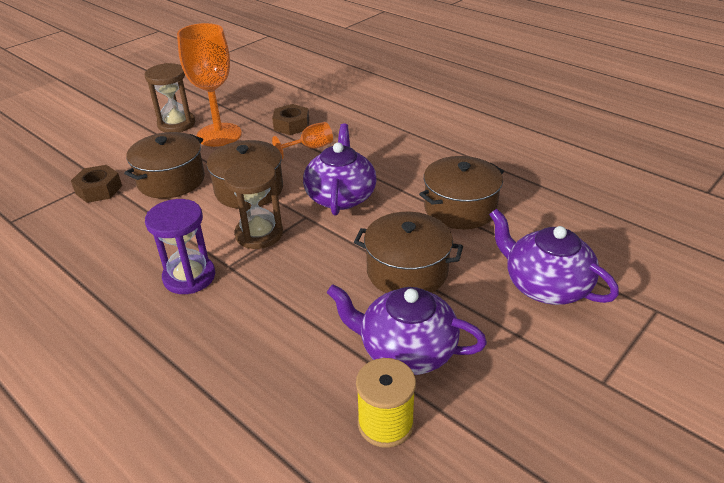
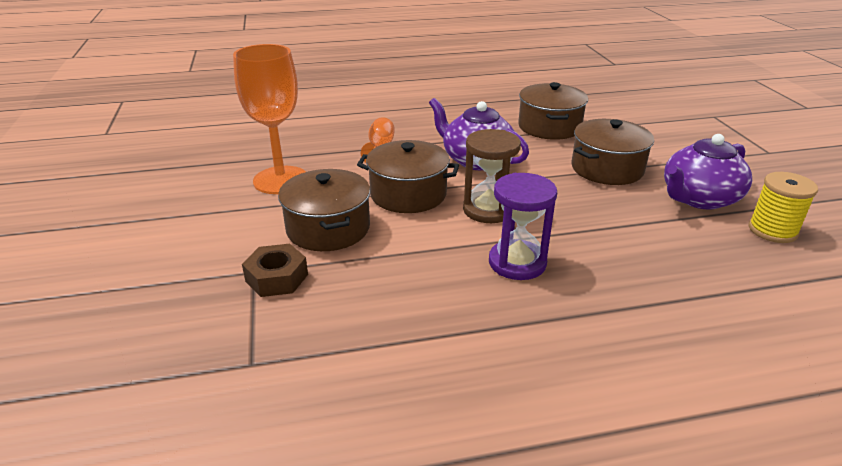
camera: 55 degrees left, 5 degrees down
brown hourglass [145,63,195,132] -> none
brown nut [272,104,309,135] -> none
purple teapot [489,209,619,305] -> none

